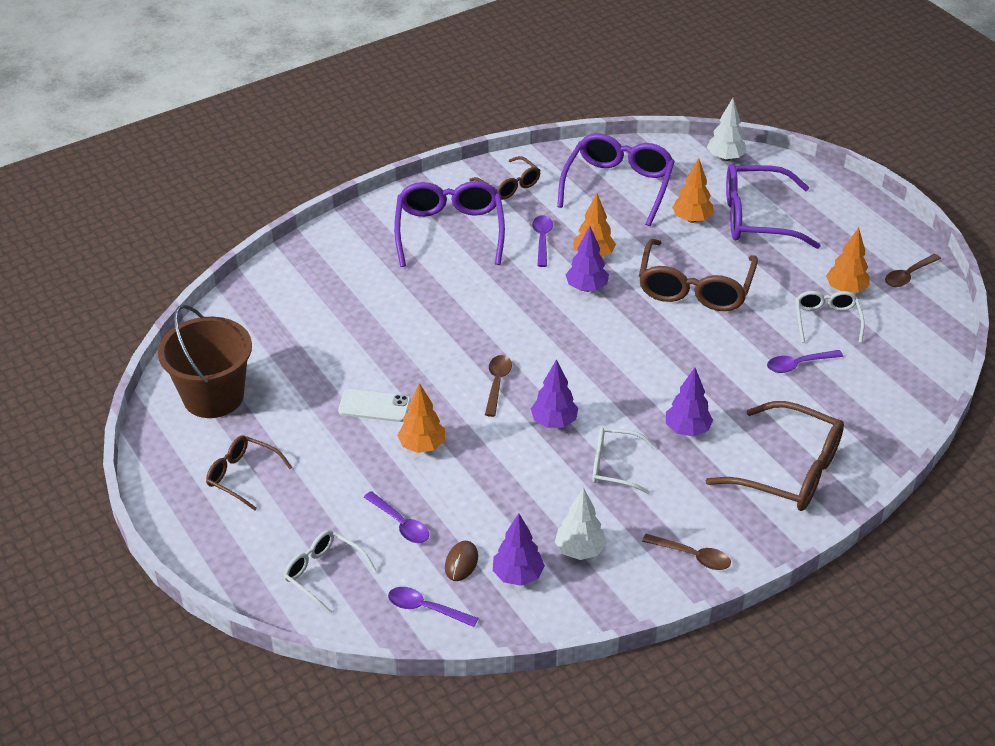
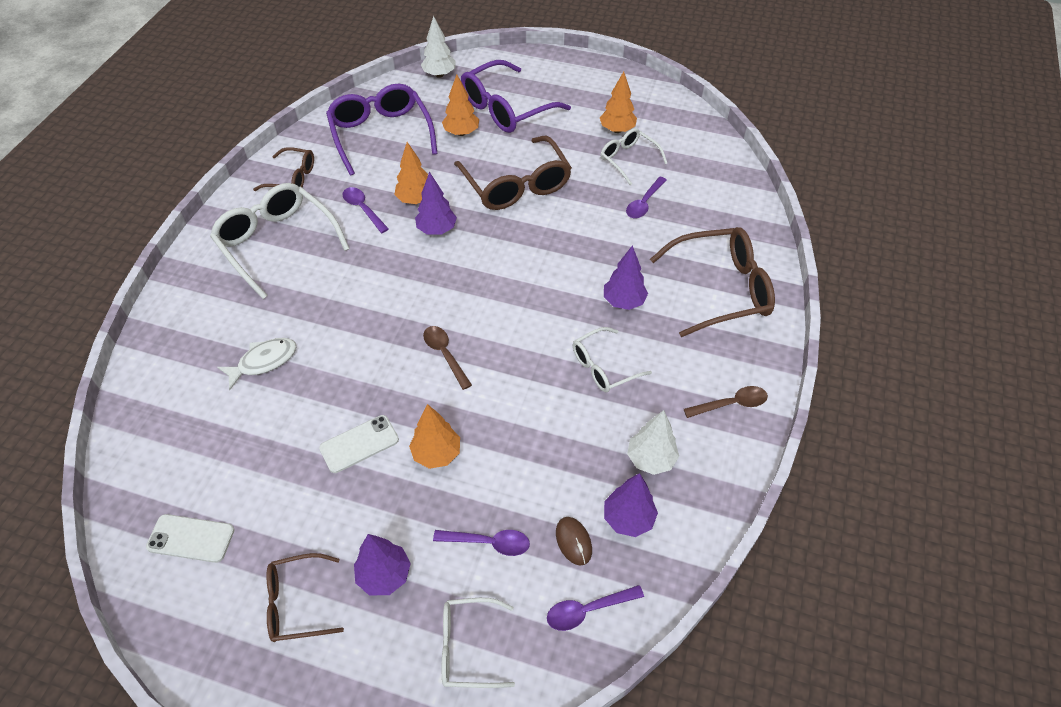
camera: 40 degrees left, 10 degrees up
brown bucket [158,305,252,418] -> white phone [146,514,234,563]
purple glasses [394,181,505,267] -> white glasses [210,183,350,299]
purple tree [531,359,578,428] -> purple tree moved to [354,534,411,596]
brown spoon [885,254,941,287] -> none
none -> white fish [217,338,296,390]

